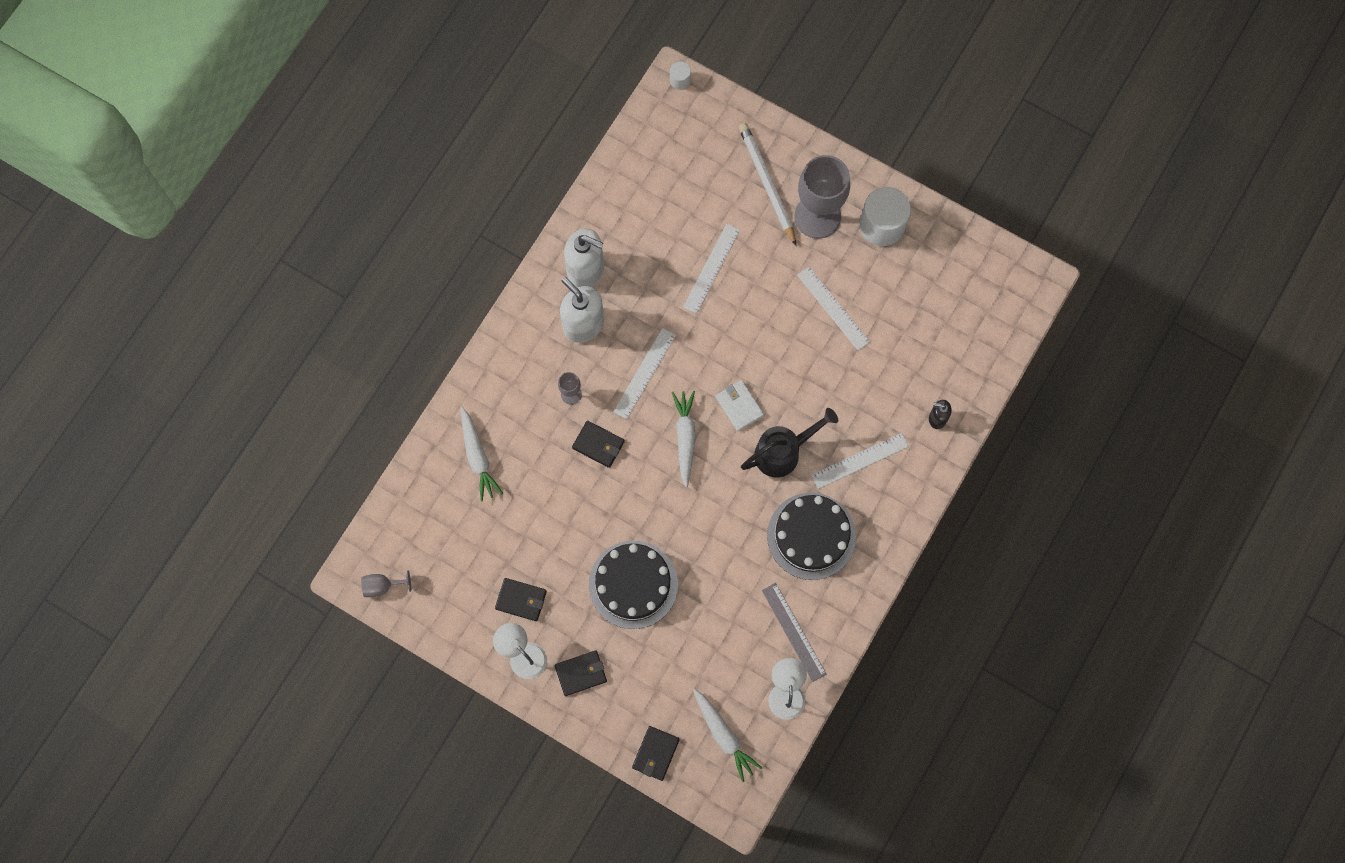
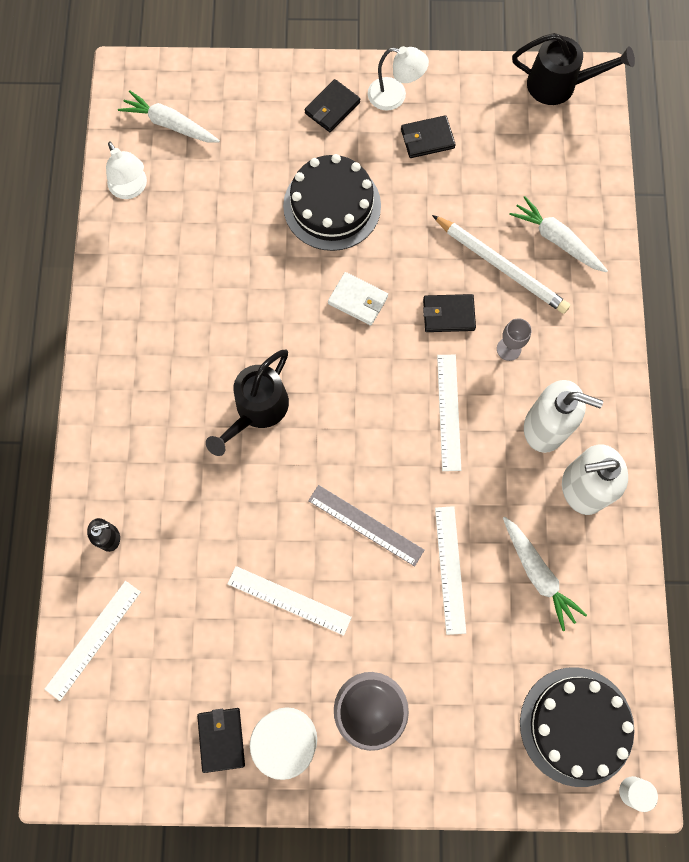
camera: 150 degrees right, 0 degrees up
grey goblet [361,570,411,597] -> black watering can [512,33,635,105]
black wallet [632,726,680,781] -> black wallet moved to [197,708,245,773]
white carrot [672,391,696,488] -> white carrot moved to [503,516,587,631]
white wallet [715,380,764,431] -> white wallet moved to [328,272,388,326]
white pencil [738,123,796,246] -> white pencil moved to [432,215,570,314]
grey ruler [762,583,826,682] -> grey ruler moved to [308,485,425,567]
black cake [767,493,856,580] -> black cake moved to [520,668,634,787]
white ruler [811,433,909,489] -> white ruler moved to [45,581,141,701]

